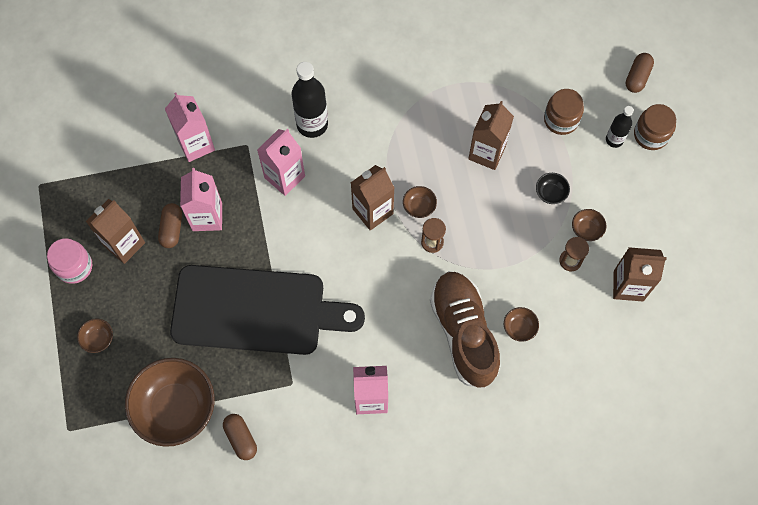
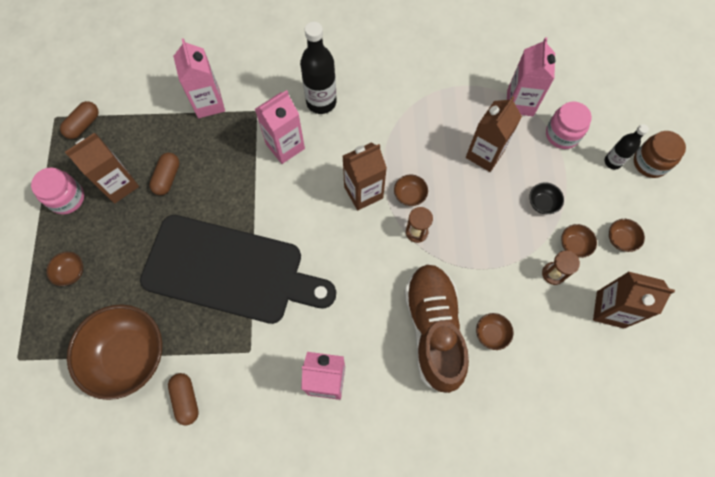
camera: 10 degrees right, 0 degrees up
pink carton [180,168,222,231] -> pink carton moved to [507,37,555,116]
brown jar [544,89,584,135] -> pink jar [546,102,592,149]
brown capsule [626,53,654,93] -> brown capsule moved to [60,101,99,139]
none -> brown bowl [609,219,645,252]

